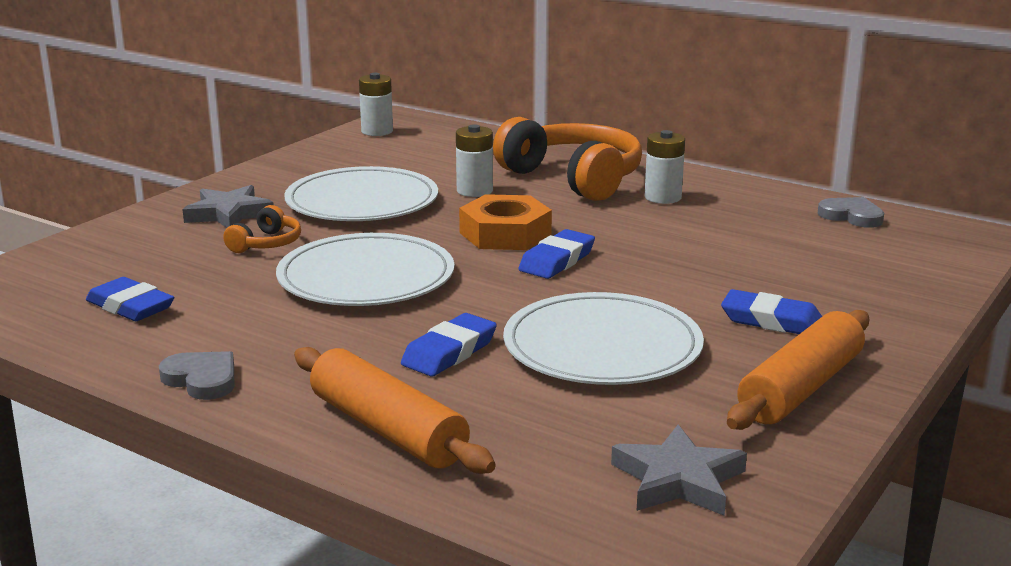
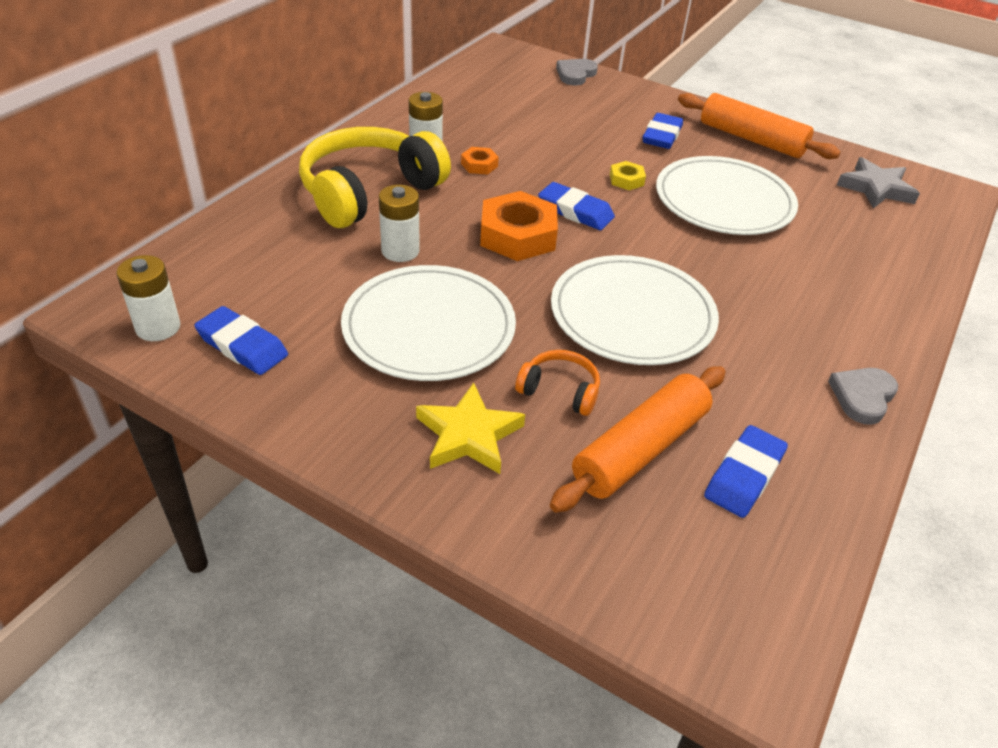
camera: 95 degrees left, 20 degrees up
grey star [182,185,274,228] -> yellow star [416,383,525,474]
orange rolling pin [294,347,496,474] -> orange rolling pin moved to [550,366,725,513]
blue eraser [401,313,497,376] -> blue eraser moved to [194,306,288,375]
orange headphones [493,117,642,201] -> yellow headphones [299,127,451,228]
grey heart [818,197,884,228] -> grey heart moved to [556,59,598,85]
none -> orange nut [461,147,499,175]
none -> yellow nut [610,161,646,190]

